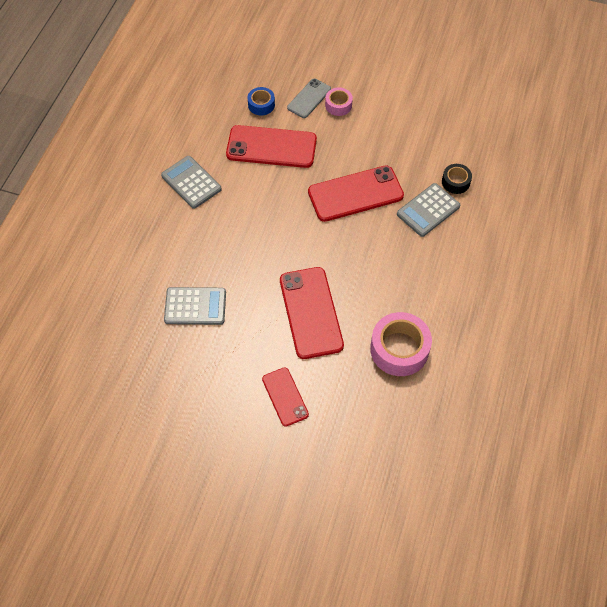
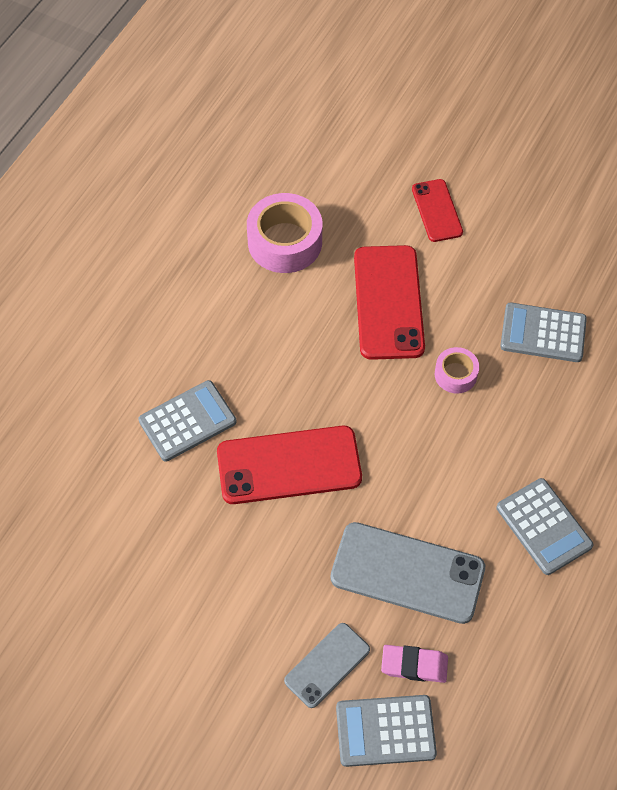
camera: 170 degrees left, 0 degrees up
red phone [226,125,317,168] -> grey phone [330,522,485,624]
blue tape [247,87,275,116] -> pink eraser [381,645,448,683]
pink tape [325,87,353,116] -> pink tape moved to [435,347,479,394]
black tape [442,164,472,194] -> none
none -> grey calculator [336,695,437,767]

